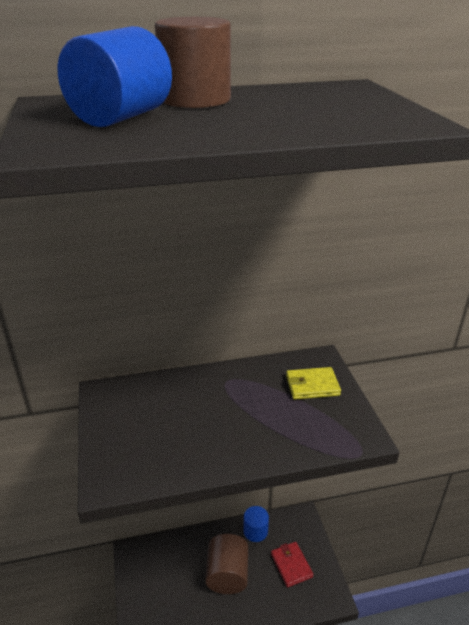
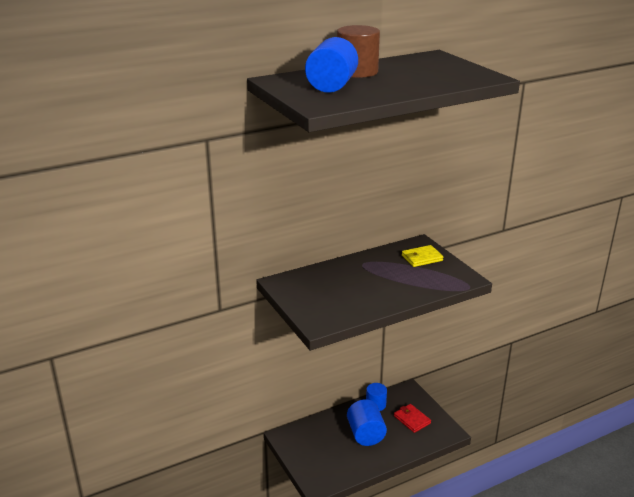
camera: 15 degrees left, 5 degrees down
brown cylinder [205,534,248,594] -> blue cylinder [347,399,387,446]

